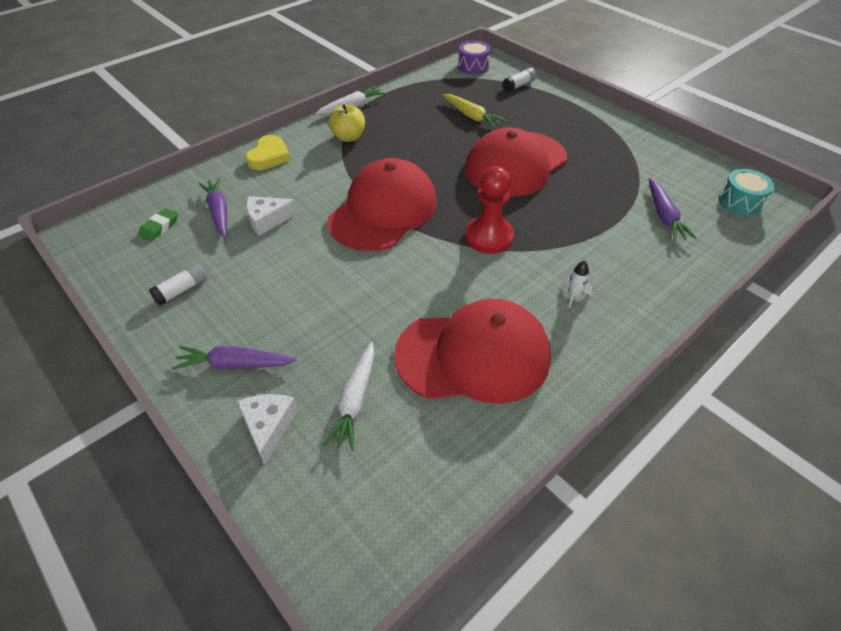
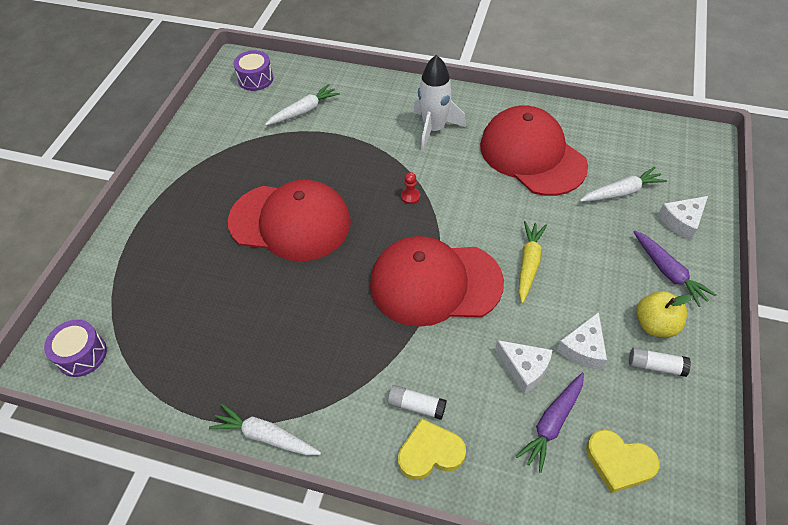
camera: 120 degrees left, 5 degrees up
green eraser [138,208,178,242] -> yellow heart [586,429,660,493]
yellow apple [329,104,365,142] -> yellow apple moved to [636,291,692,337]
yellow carrot [443,94,507,128] -> yellow carrot moved to [519,221,547,304]
red pawn [465,166,514,254] -> red pawn [401,172,420,204], size x0.44
white glue stick [503,67,537,92] -> white glue stick moved to [388,385,447,420]
white rocket [561,261,592,307] -> white rocket [413,55,466,152], size x2.37
purple carrot [649,178,697,241] -> white carrot [265,84,340,126]
turquoise drum [718,169,775,216] -> purple drum [234,50,273,91]
none -> white cheese [557,312,607,369]

